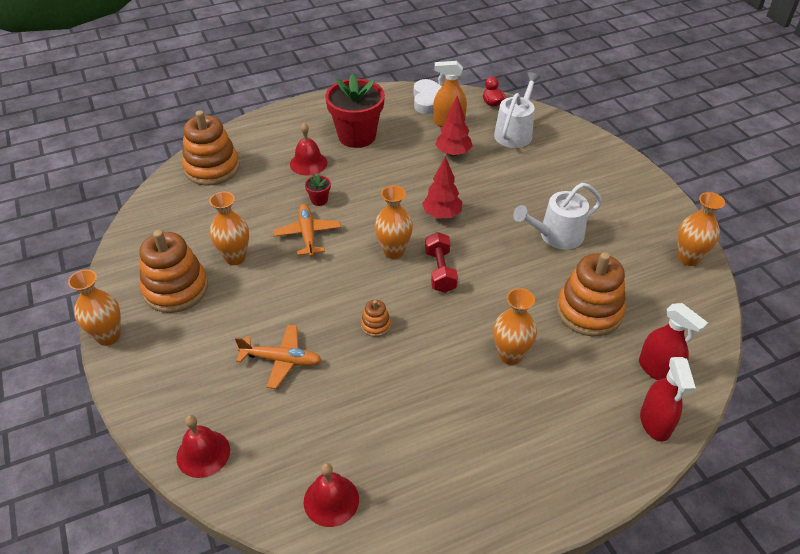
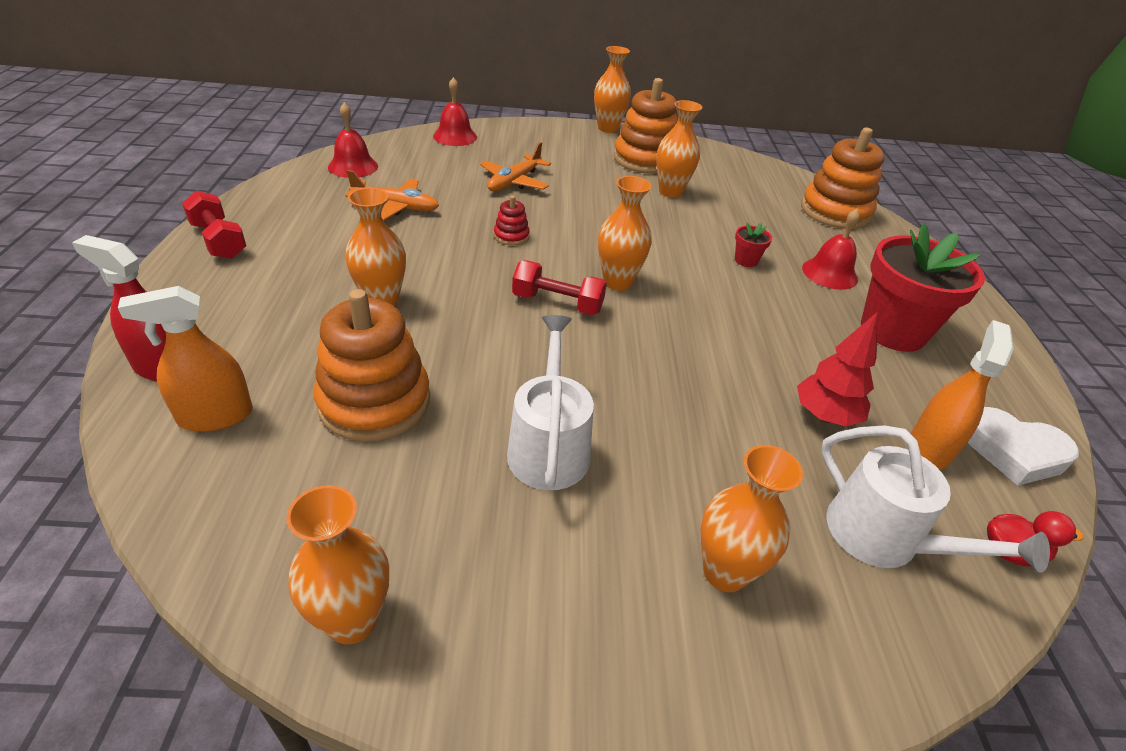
camera: 110 degrees right, 5 degrees down
orange plane [273,204,341,257] -> orange plane moved to [345,170,439,220]
orange stacking toy [361,300,391,337] -> red stacking toy [494,196,530,245]
red tree [422,157,462,219] -> none
red spray bottle [639,303,708,381] -> orange spray bottle [118,286,253,432]
none -> red dumbbell [182,191,246,259]
none -> orange vase [700,445,803,592]

